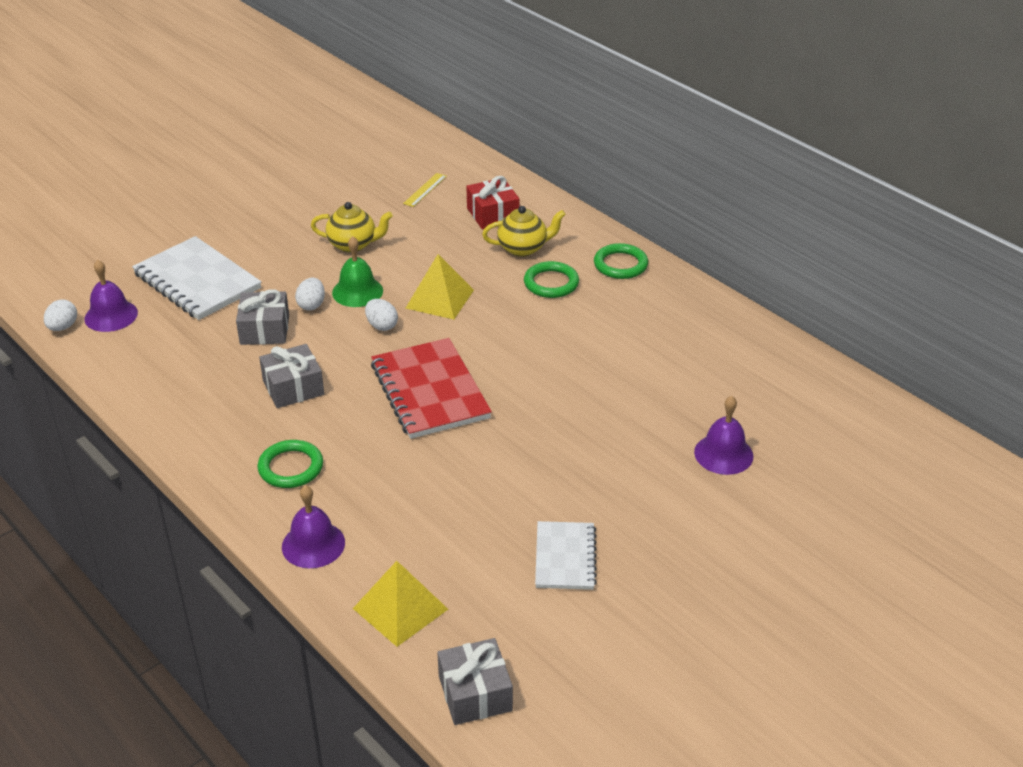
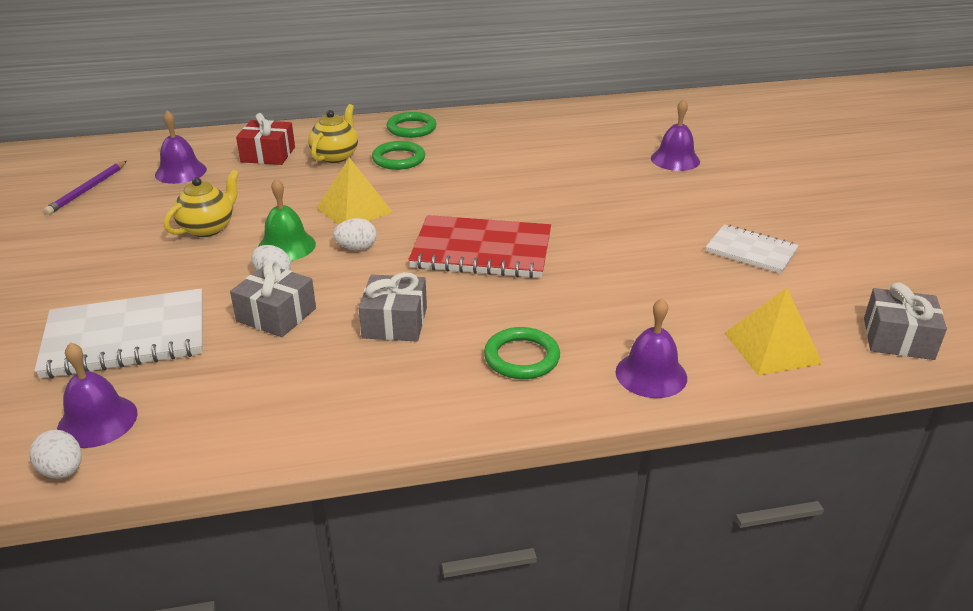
camera: 60 degrees left, 5 degrees down
yellow ruler [403,173,447,207] -> purple bell [155,110,207,184]
none -> purple pencil [43,161,127,215]

